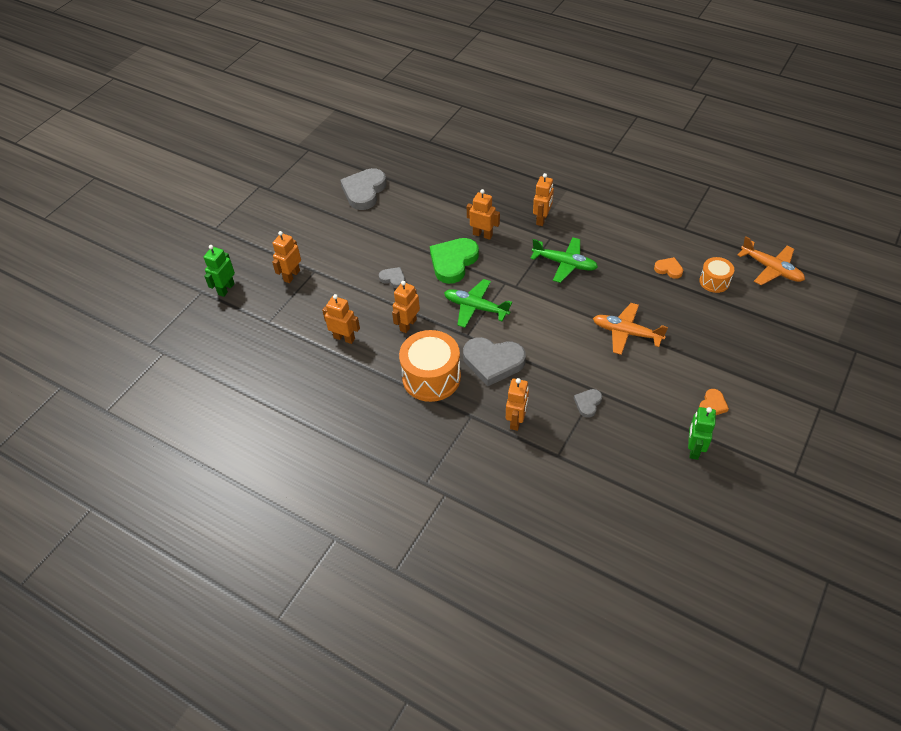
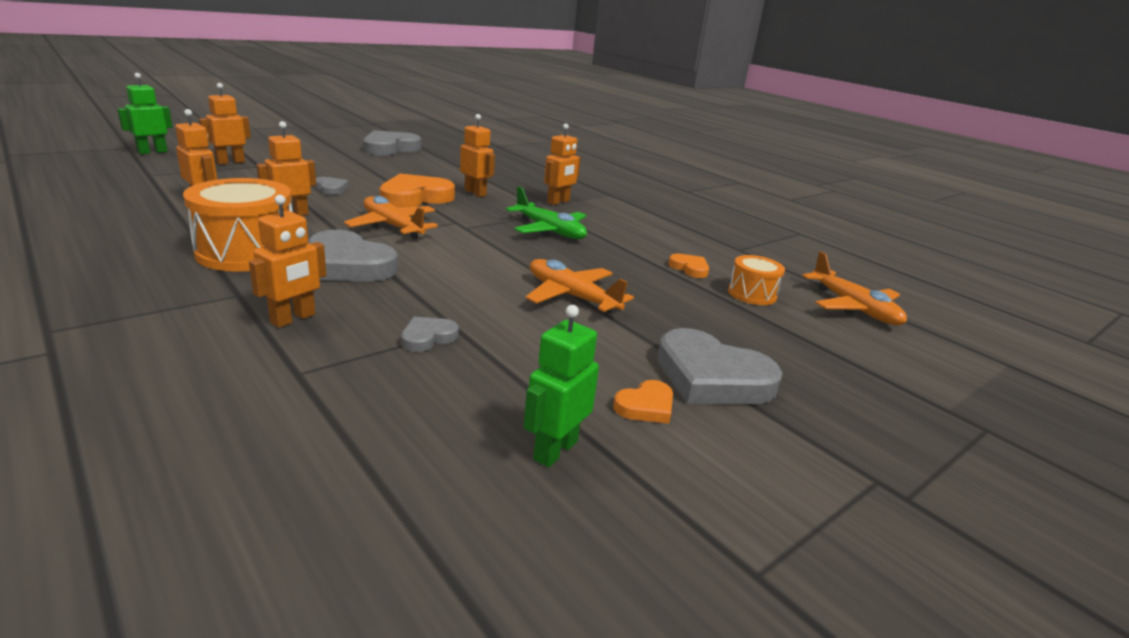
camera: 15 degrees right, 25 degrees down
green heart [430,238,479,284] -> orange heart [380,173,455,208]
green plane [444,279,512,328] -> orange plane [344,196,438,239]
none -> grey heart [657,328,782,404]

